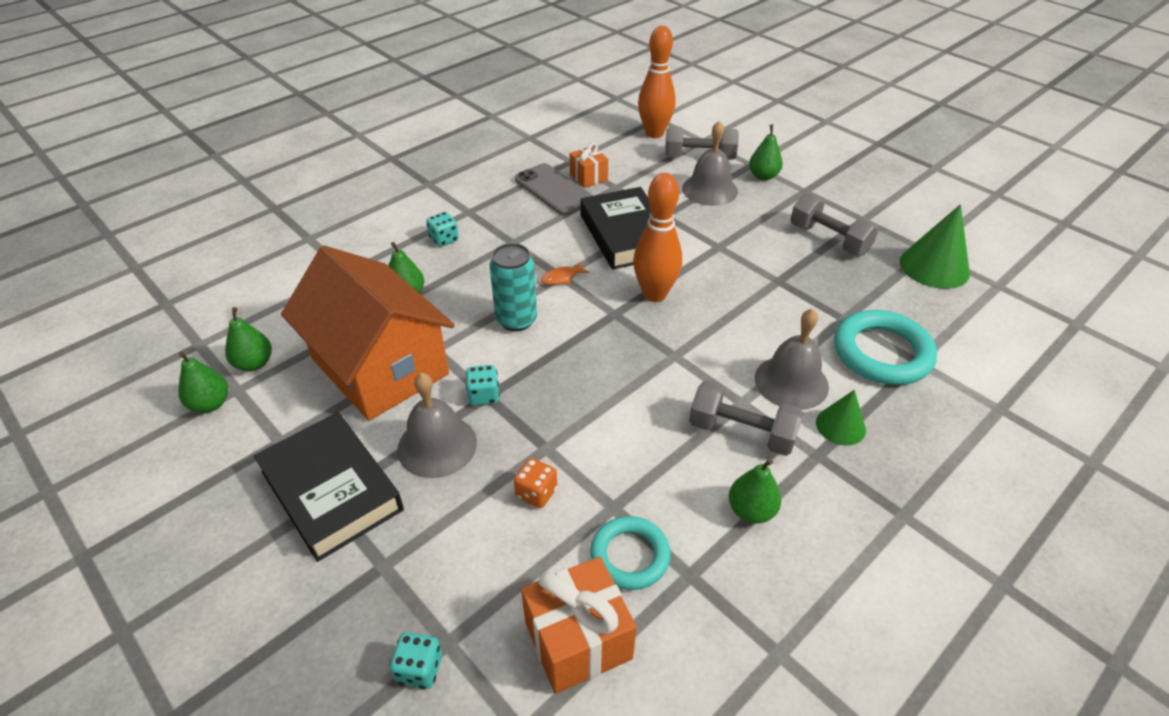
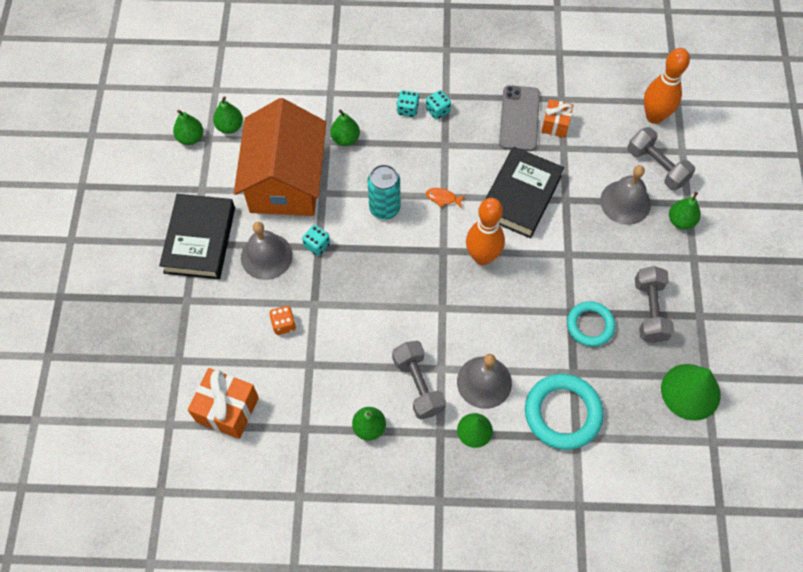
camera: 45 degrees right, 20 degrees up
turquoise dice [390,632,442,689] -> turquoise dice moved to [426,90,451,120]
turquoise ring [590,516,671,590] -> turquoise ring moved to [567,301,615,347]

